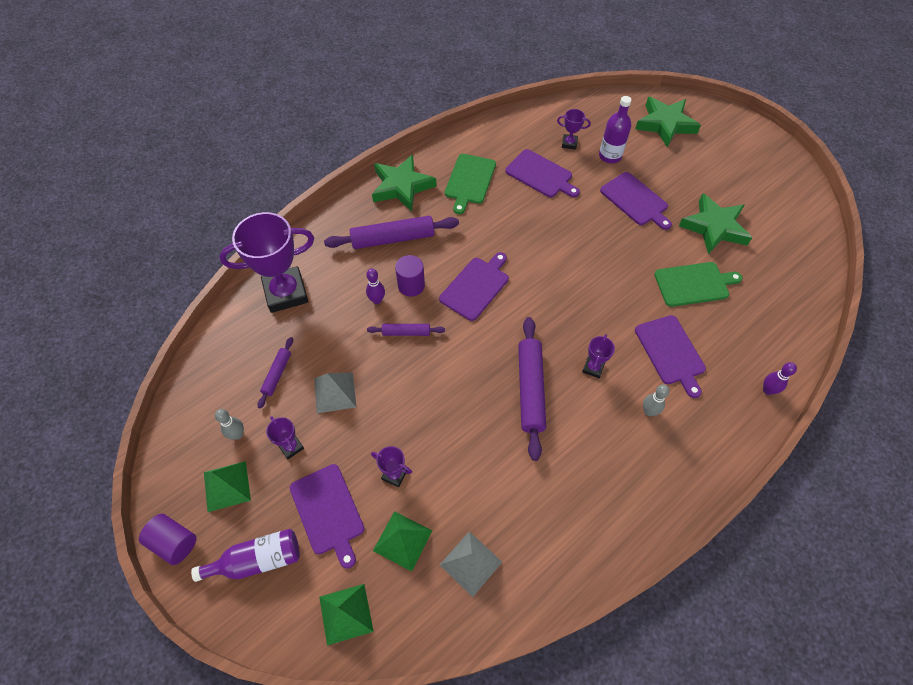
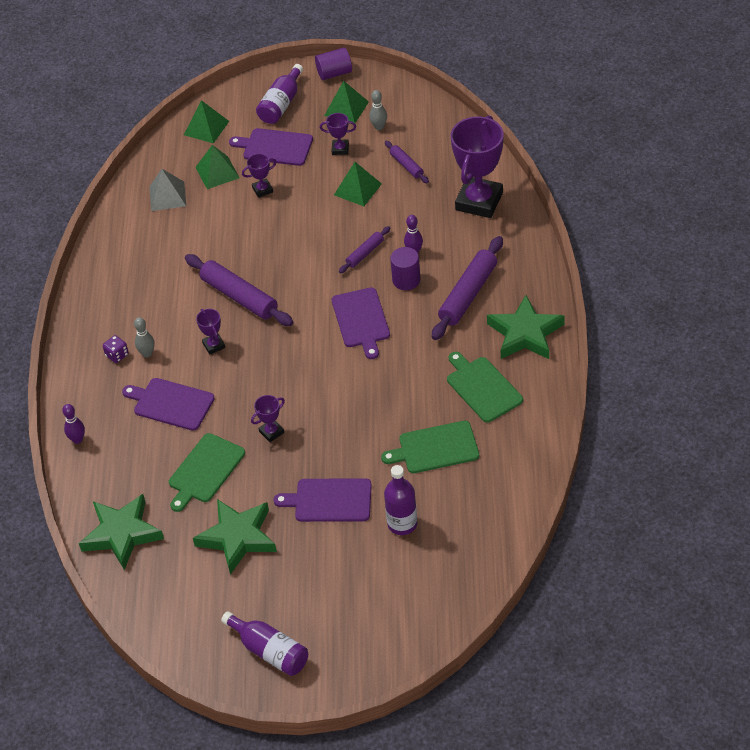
camera: 135 degrees right, 10 degrees down
grey pyramid [314,372,356,413] -> green pyramid [334,162,382,206]
purple cutting board [505,149,580,198] -> green cutting board [381,421,479,473]
purple trophy [557,109,591,150] -> purple trophy moved to [251,395,285,442]
green star [635,97,701,148] -> green star moved to [79,494,164,570]
none -> purple dice [103,335,129,363]
none -> purple bottle [221,611,308,676]

